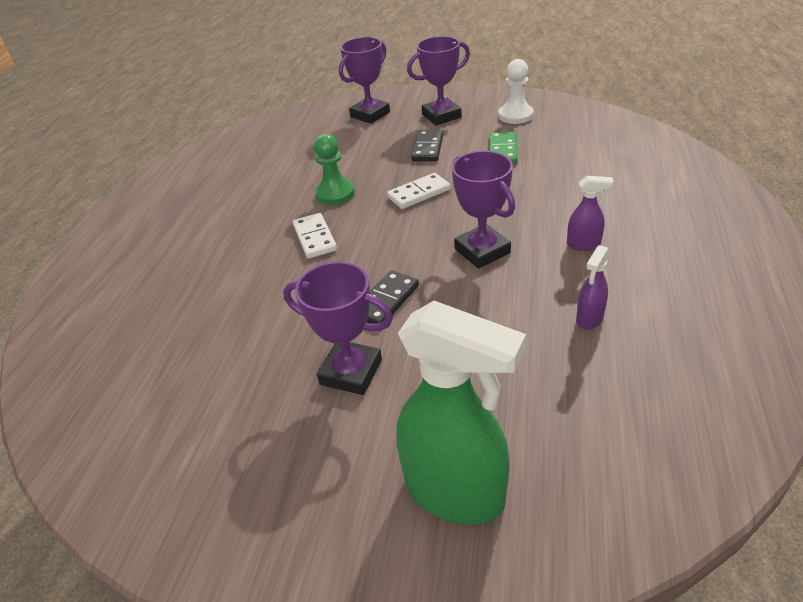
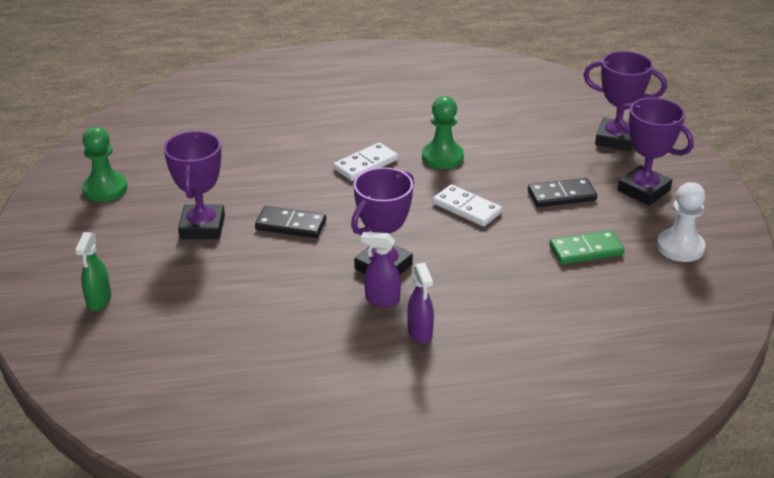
camera: 65 degrees right, 5 degrees down
green spray bottle [396,301,526,525] -> green spray bottle [75,232,111,311], size x0.45
purple spray bottle [576,245,610,330] -> purple spray bottle moved to [361,232,401,307]
none -> green pawn [82,127,127,202]

